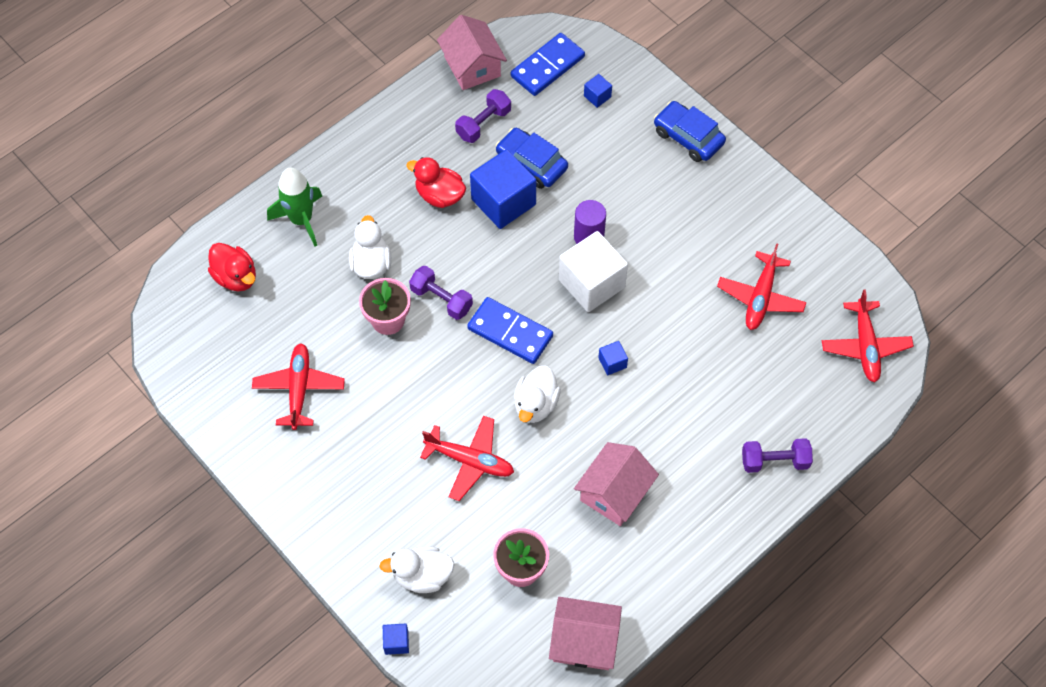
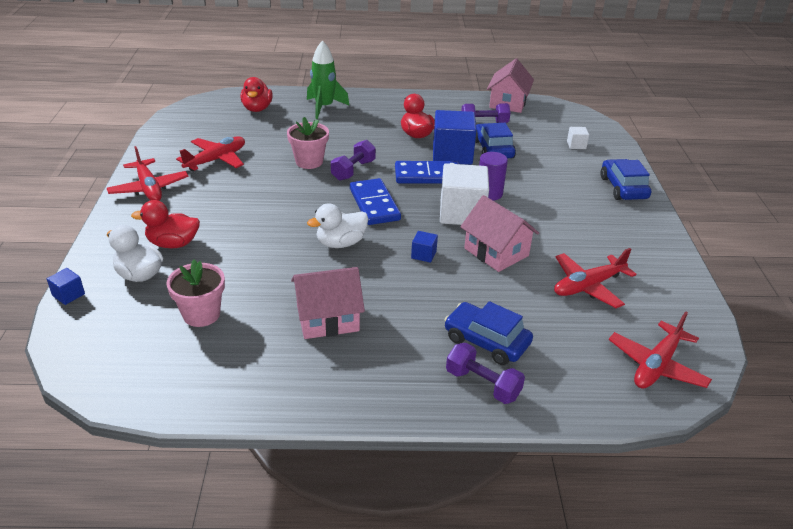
camera: 40 degrees right, 25 degrees down
white duck [349,215,391,279] -> none
purple dumbbell [409,266,473,320] -> purple dumbbell turned 45 degrees clockwise [331,140,376,181]
red plane [420,416,514,501] -> red plane moved to [107,146,189,201]
blue domino [511,33,585,96] -> blue domino moved to [395,161,459,184]
pink house [549,597,622,670] -> pink house moved to [460,195,539,272]
blue cube [584,74,612,108] -> white cube [567,127,589,149]
none -> red duck [131,200,200,248]
none -> blue car [444,301,533,365]

